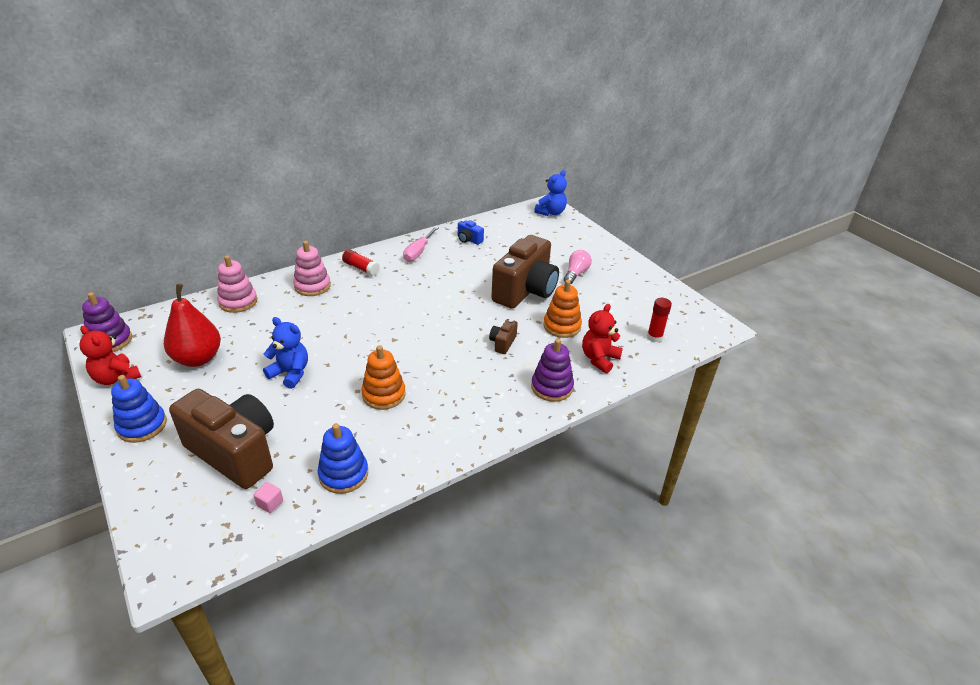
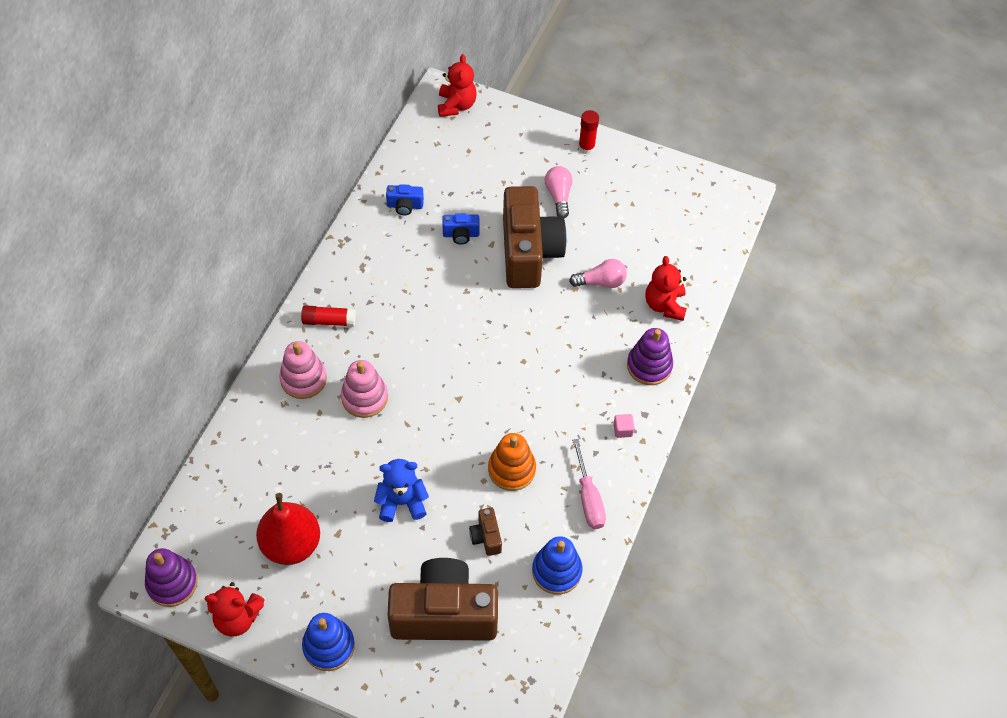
camera: 35 degrees left, 20 degrees up
pink stacking toy [217,255,257,313] -> pink stacking toy moved to [341,360,388,418]
pink cube [253,482,283,513] -> pink cube moved to [613,414,635,438]
pink screwdriver [403,226,439,262] -> pink screwdriver moved to [572,439,606,529]
brown camera [489,319,518,354] -> brown camera moved to [469,508,502,556]
blue teddy bear [534,170,567,216] -> red teddy bear [438,54,477,117]
orange stacking toy [544,280,582,338] -> pink light bulb [569,259,627,288]
red glue stick [647,298,672,342] -> red glue stick moved to [578,110,599,154]
none -> blue camera [442,213,480,244]

